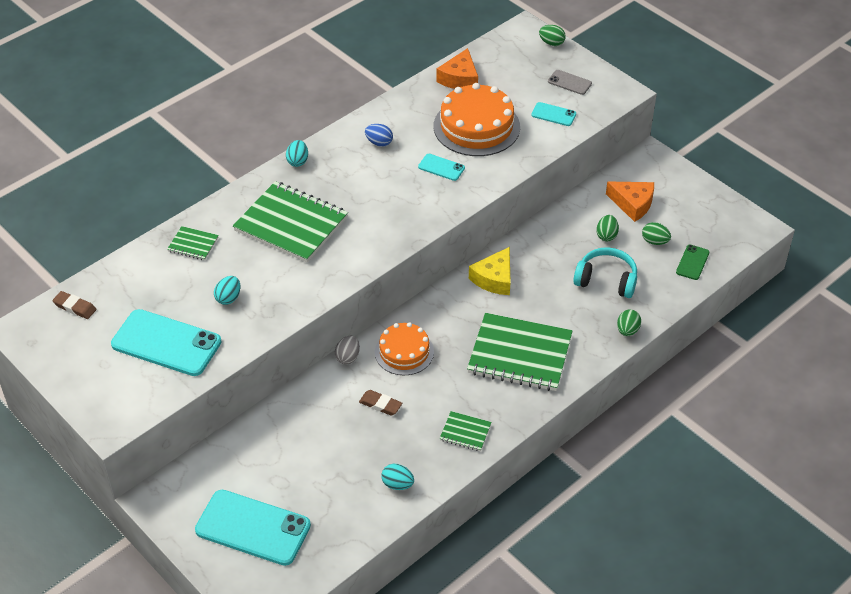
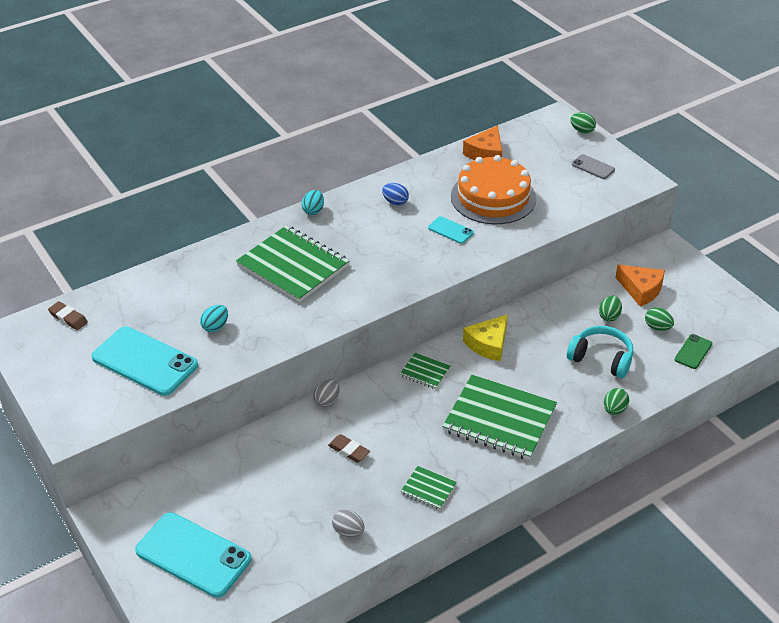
camera: 10 degrees right, 5 degrees down
green notebook [167,226,219,260] -> green notebook moved to [400,353,451,389]
orange cake [375,322,434,375] -> none
turquoise egg [382,464,414,490] -> grey egg [332,509,365,537]
turquoise phone [531,102,576,126] -> none

